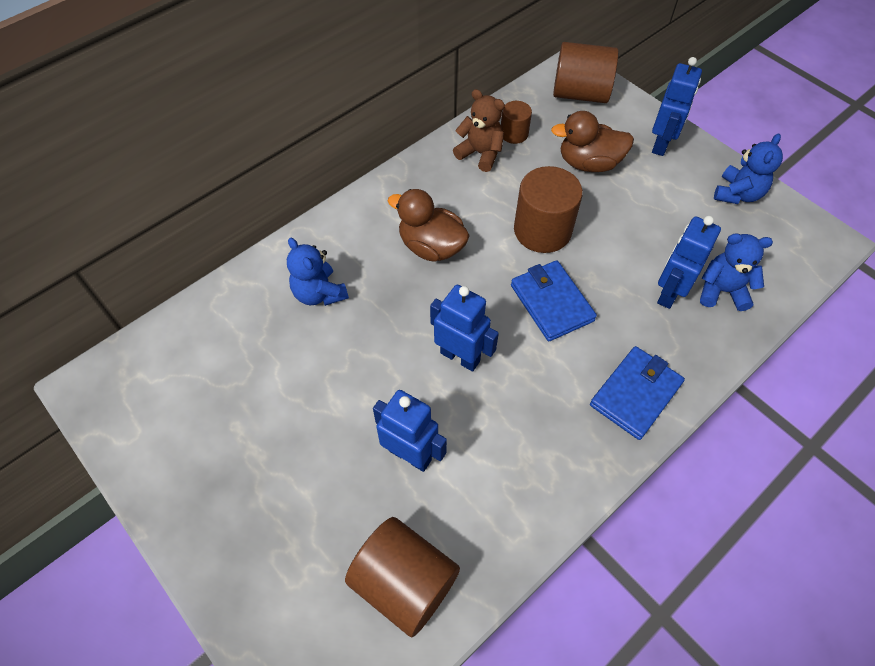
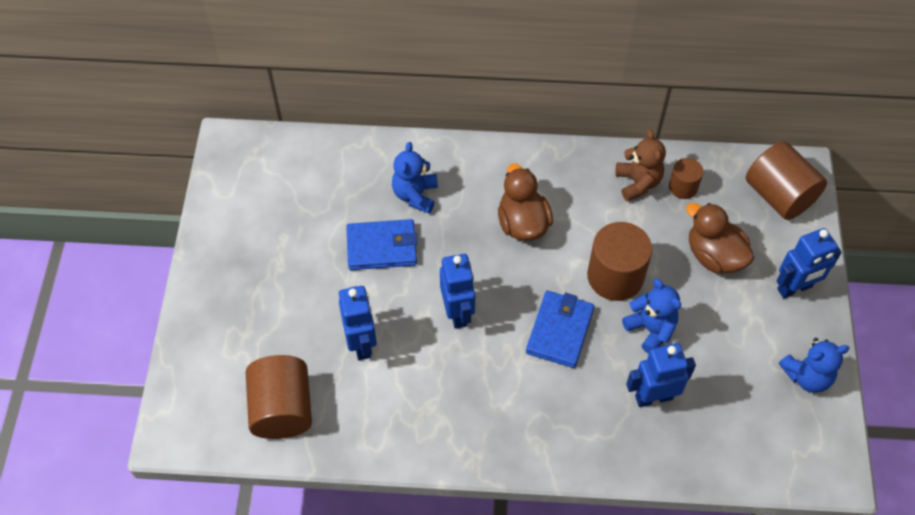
camera: 45 degrees right, 0 degrees up
blue wallet [590,346,685,440] -> blue wallet moved to [346,219,418,270]
blue teddy bear [700,233,773,311] -> blue teddy bear moved to [622,278,681,354]

